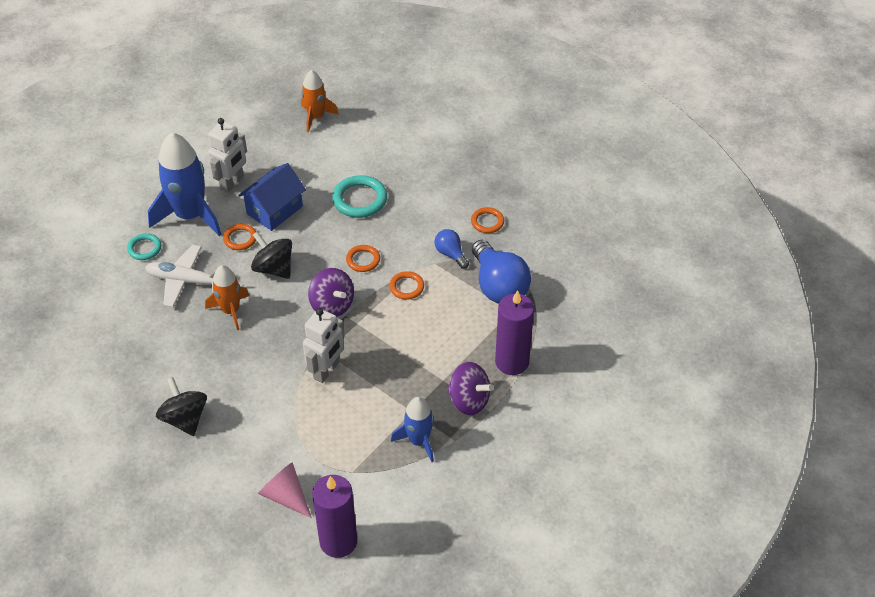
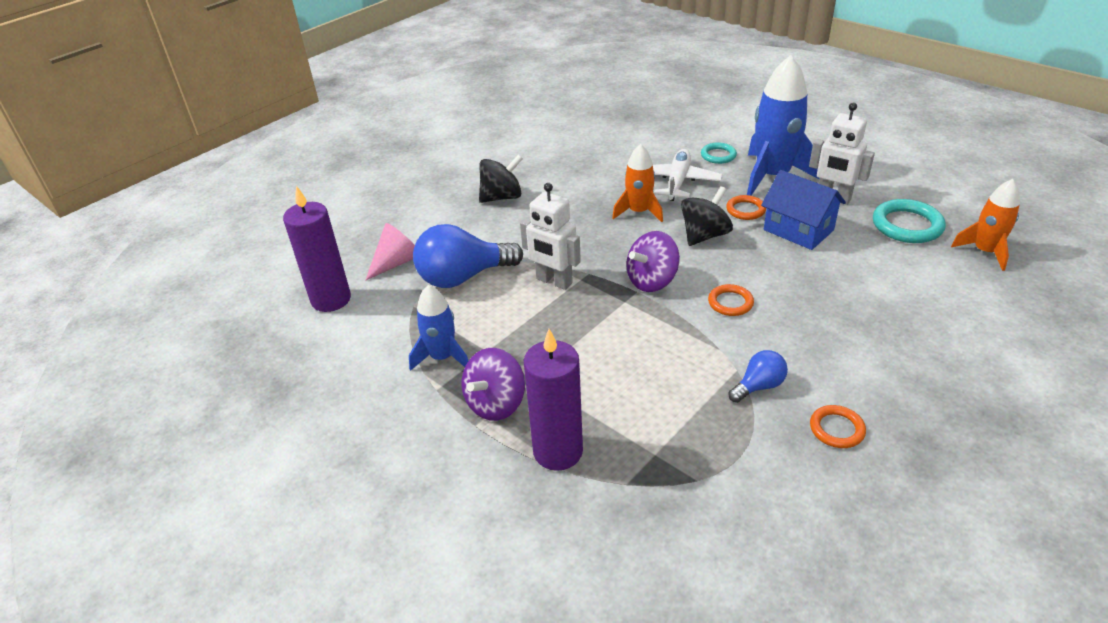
camera: 95 degrees right, 10 degrees down
turquoise ring [332,175,387,218] -> turquoise ring moved to [873,199,946,243]
orange ring [389,271,424,300] -> none
blue light bulb [472,240,531,304] -> blue light bulb moved to [413,224,523,288]

